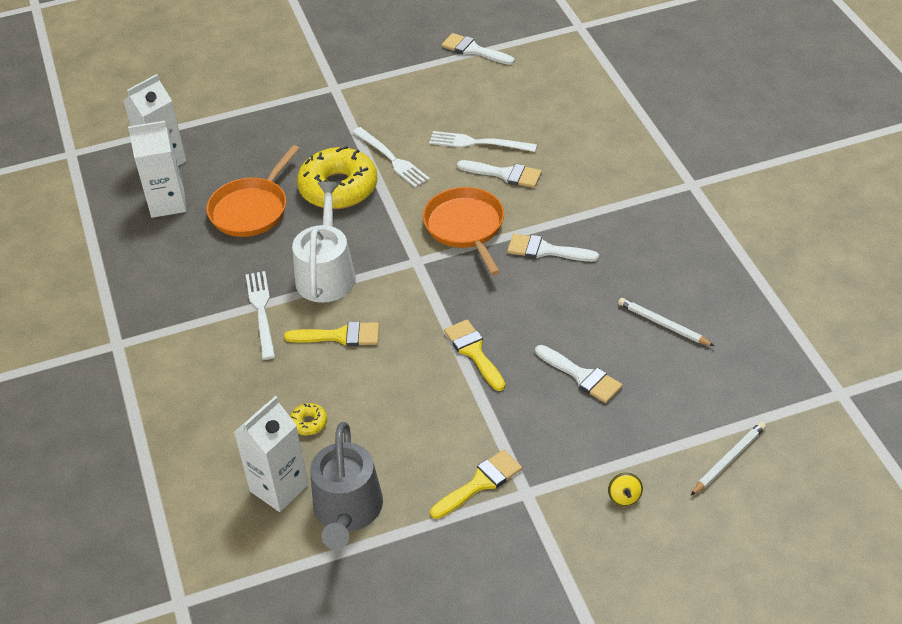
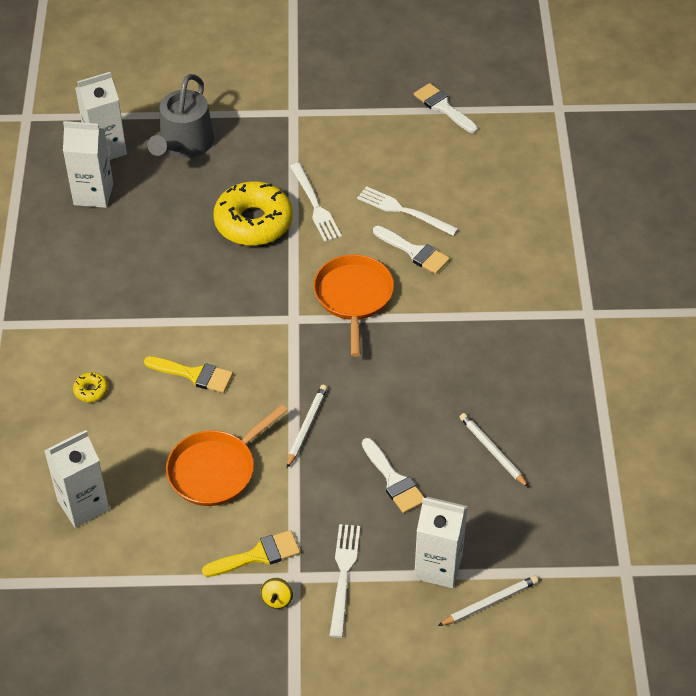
camera: 15 degrees right, 5 degrees up
orange pan [206,145,300,237] -> orange pan moved to [166,404,288,506]
white fork [246,271,275,360] -> white fork moved to [329,524,360,638]
yellow donut [290,403,327,435] -> yellow donut moved to [73,372,108,402]
white watering can [292,182,356,303] -> none
grey watering can [310,422,383,550] -> grey watering can moved to [148,74,214,158]
yellow brush [444,320,505,391] -> white pencil [287,385,327,468]
white brush [507,234,599,262] -> none
yellow spinning top [608,472,643,506] -> yellow spinning top moved to [261,578,293,609]
none -> white carton [414,497,468,588]

